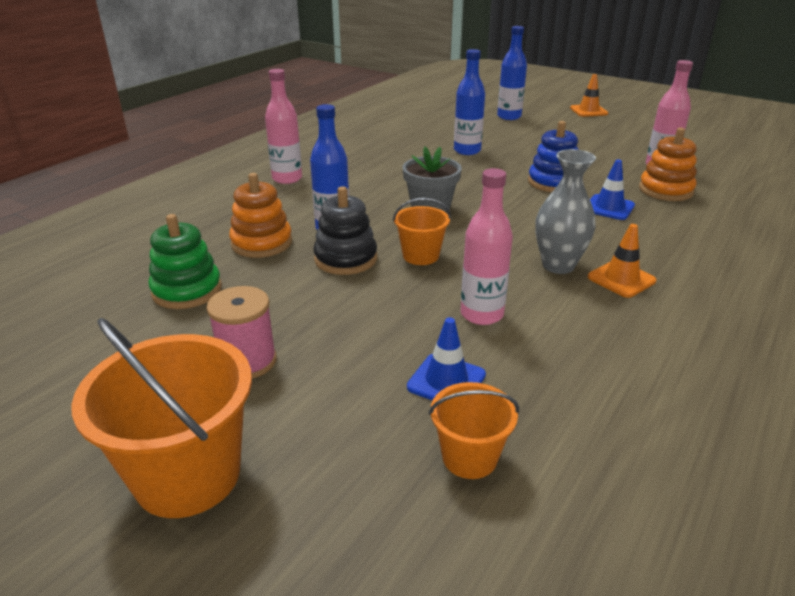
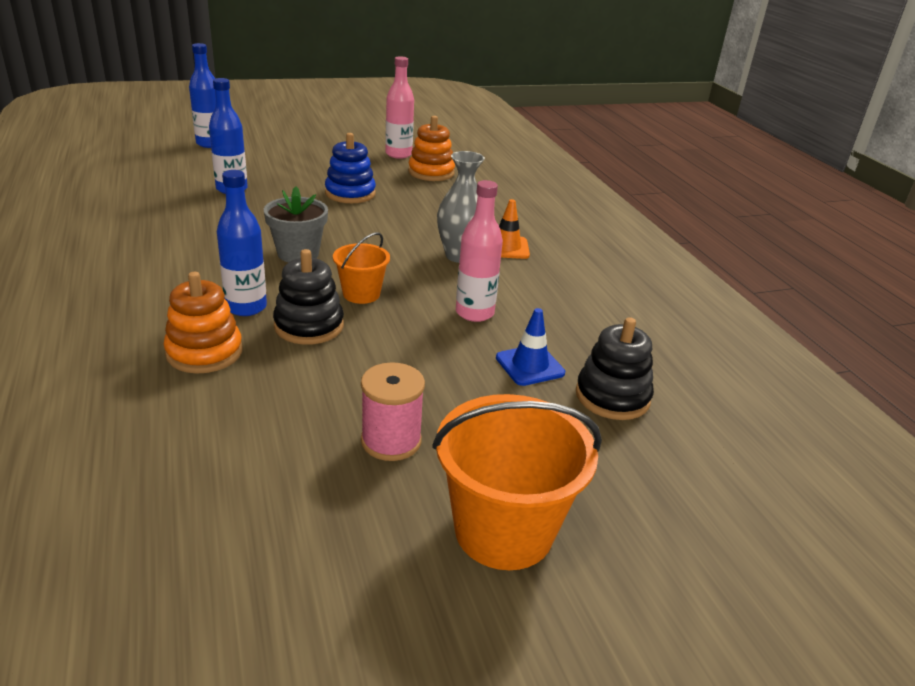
camera: 55 degrees left, 0 degrees up
green stacking toy [148,214,222,309] -> none
pink bottle [265,69,302,184] -> none
orange bucket [429,382,519,479] -> black stacking toy [576,317,654,420]
orange traffic cone [570,74,608,117] -> none
blue traffic cone [590,159,635,220] -> none

